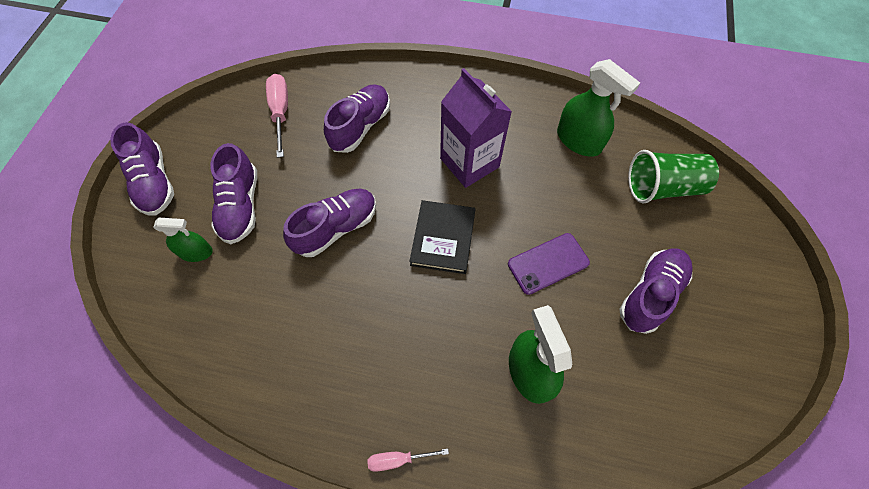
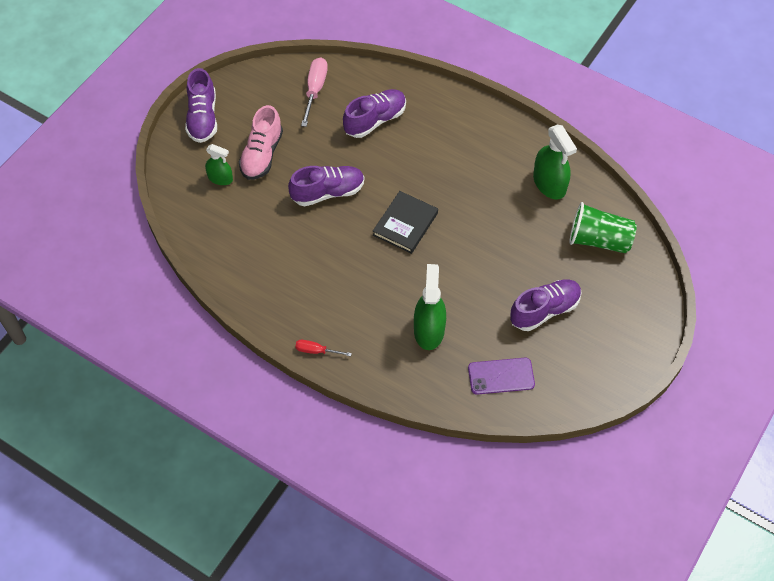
camera: 20 degrees right, 5 degrees down
purple shoe [211,143,257,244] -> pink shoe [239,105,283,180]
pink screwdriver [368,448,449,472] -> red screwdriver [295,340,352,356]
purple carton [440,68,512,188] -> none
purple phone [508,233,590,295] -> purple phone moved to [468,358,535,395]

